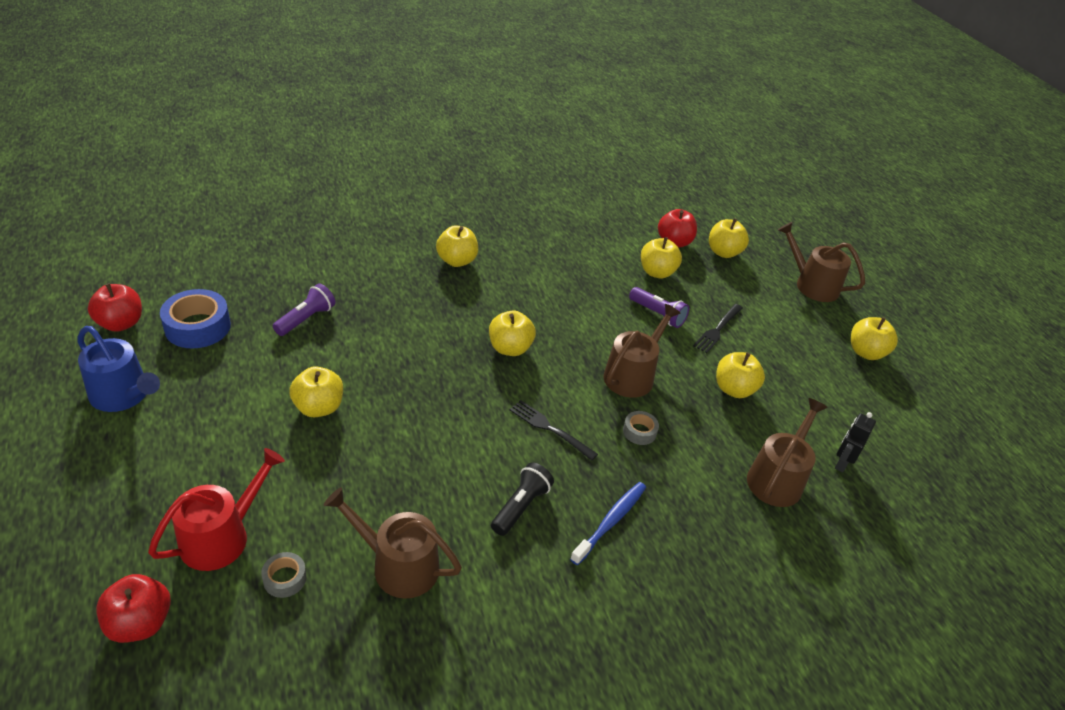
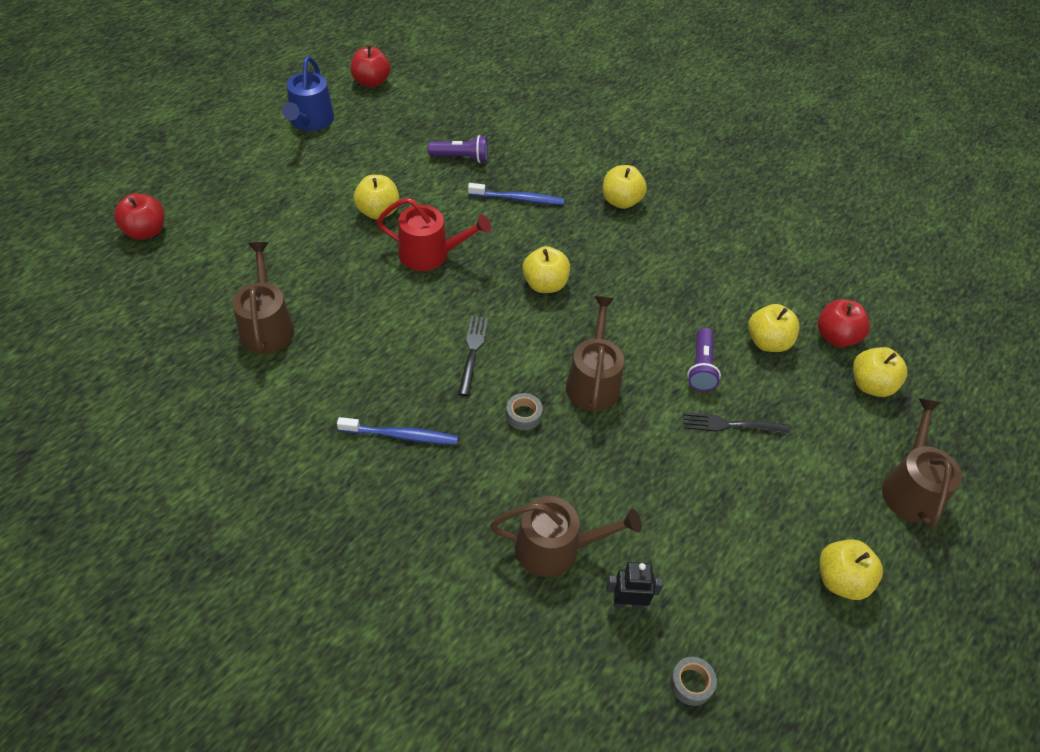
camera: 60 degrees right, 10 degrees up
red watering can [148,448,285,571] -> red watering can moved to [377,197,491,271]
blue tape [160,289,231,348] -> none
grey tape [261,552,307,598] -> grey tape moved to [670,657,717,706]
black flashlight [491,462,554,536] -> none
brown watering can [604,304,681,398] -> brown watering can turned 90 degrees counterclockwise [566,296,624,412]
yellow apple [716,352,765,398] -> none
none -> blue toothbrush [468,183,564,205]

